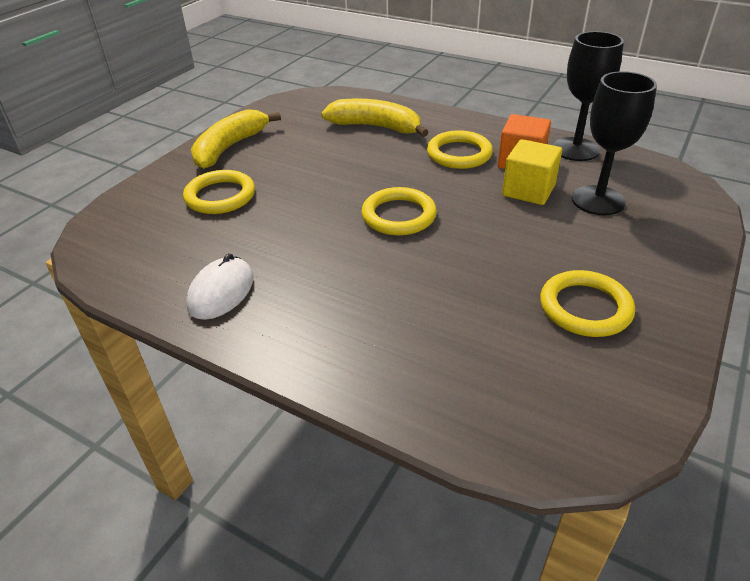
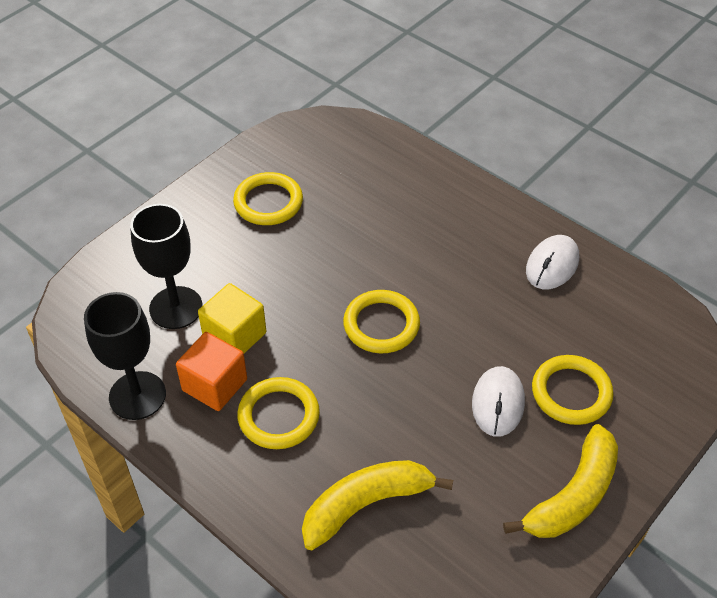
camera: 170 degrees left, 10 degrees up
yellow banana [321,98,428,137] -> yellow banana turned 120 degrees clockwise [302,460,453,550]
none -> white mouse [472,366,525,437]

